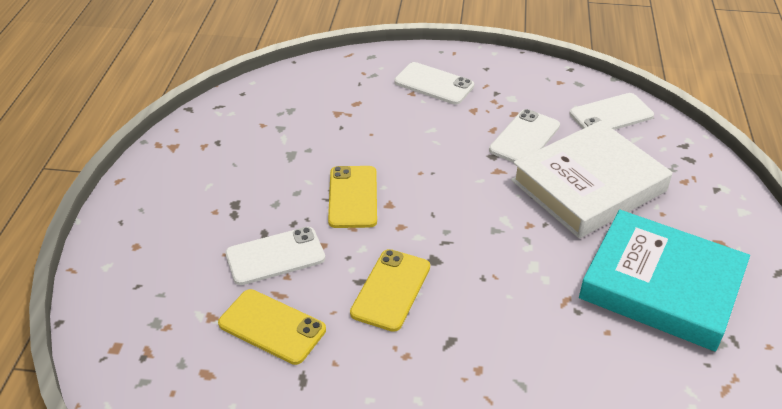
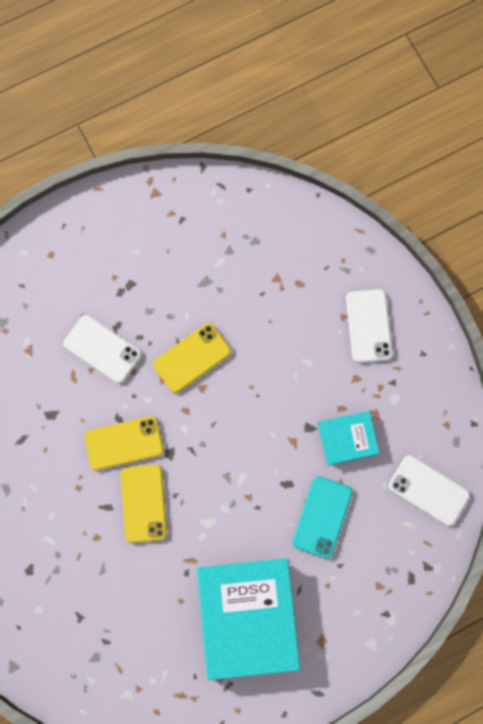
camera: 55 degrees right, 35 degrees up
yellow phone [218,289,326,365] -> yellow phone moved to [121,465,167,543]
white phone [489,109,560,162] -> turquoise book [318,411,380,466]
white book [511,121,673,238] -> turquoise phone [293,476,352,558]

